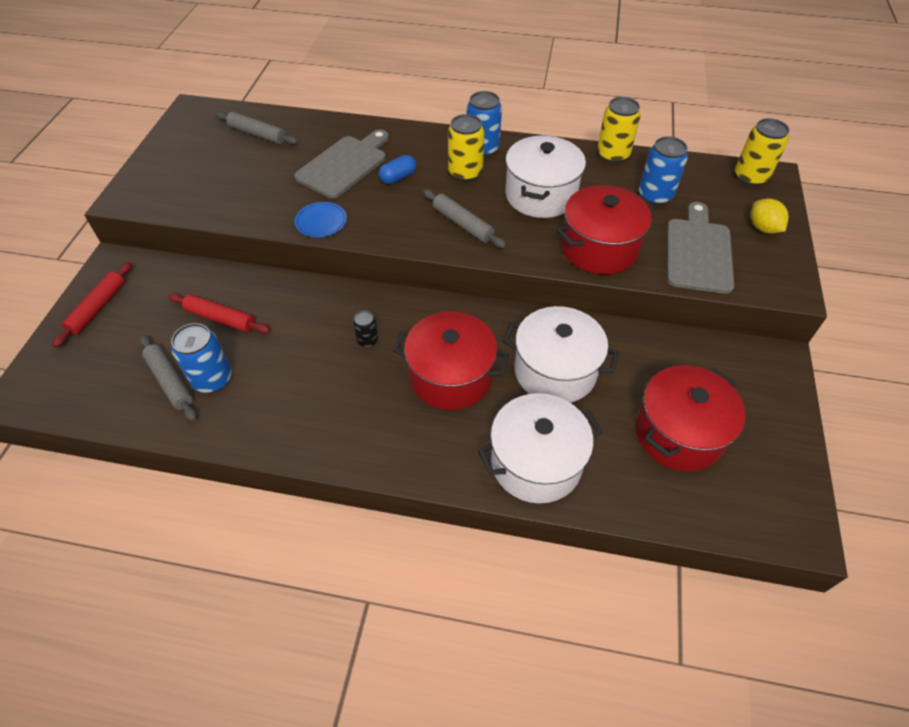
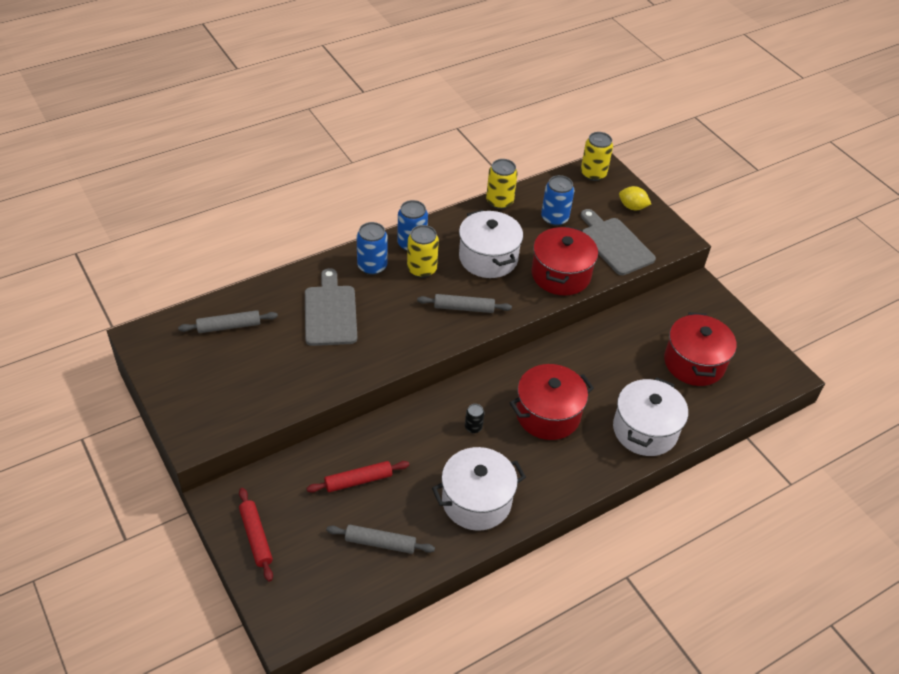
camera: 45 degrees left, 5 degrees down
blue can [171,323,232,393] -> blue can moved to [357,222,388,275]
blue plate [294,202,347,238] -> none
blue capsule [379,155,416,184] -> none
white pot [503,306,619,403] -> white pot moved to [432,447,526,531]

